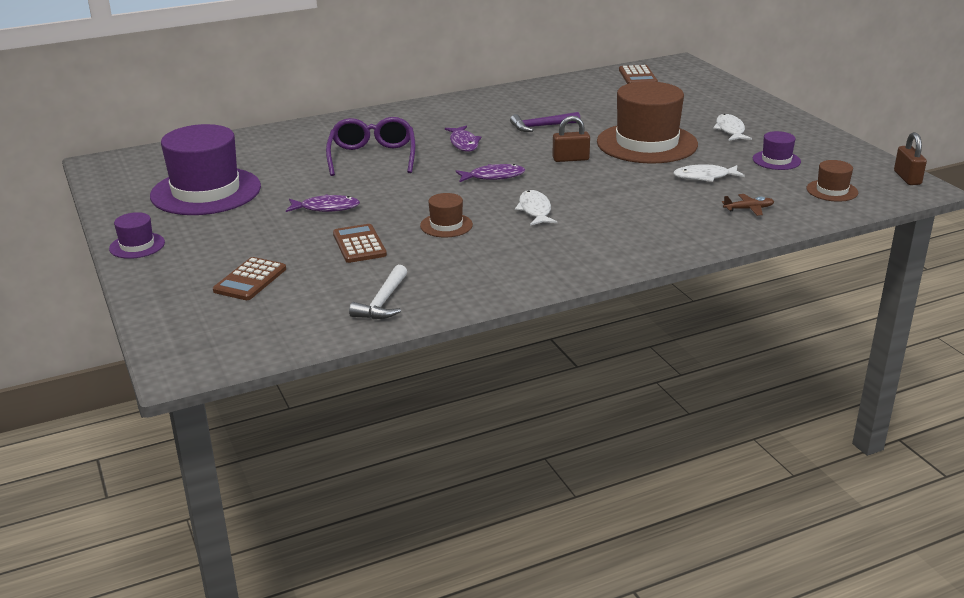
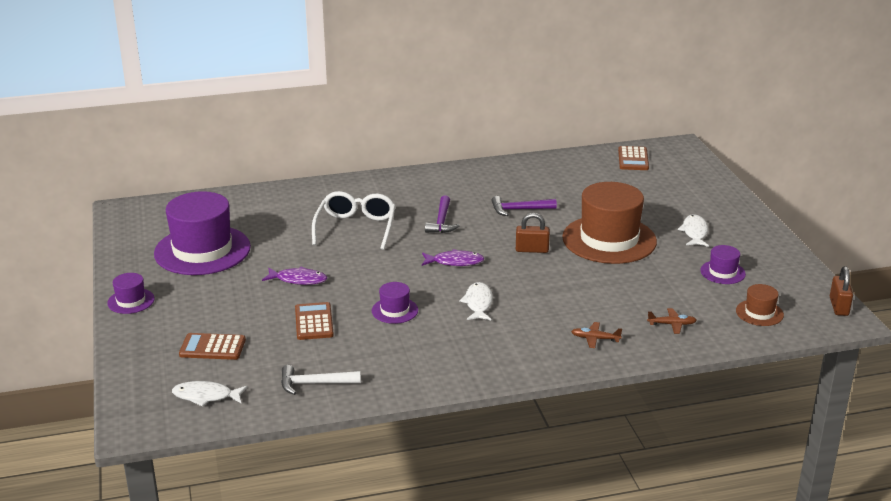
camera: 10 degrees right, 0 degrees up
brown calculator [213,257,286,300] -> brown calculator turned 60 degrees clockwise [179,333,246,360]
purple glasses [326,117,415,176] -> white glasses [312,191,396,250]
white hammer [349,265,407,319] -> white hammer turned 60 degrees clockwise [281,365,361,395]
brown hat [420,193,473,238] -> purple hat [372,282,418,324]
purple fish [445,126,481,152] -> purple hammer [425,196,459,233]
white fish [673,164,745,182] -> white fish moved to [172,381,248,407]
none -> brown plane [571,322,622,348]

